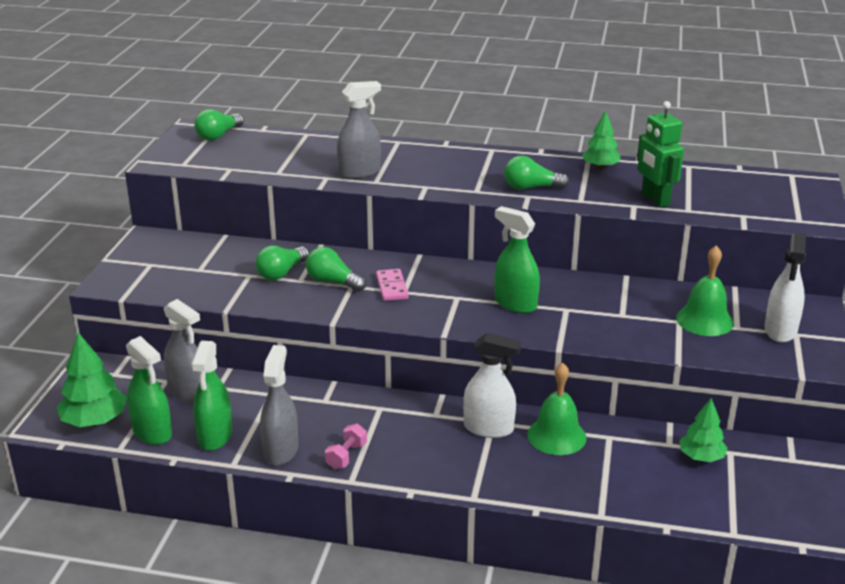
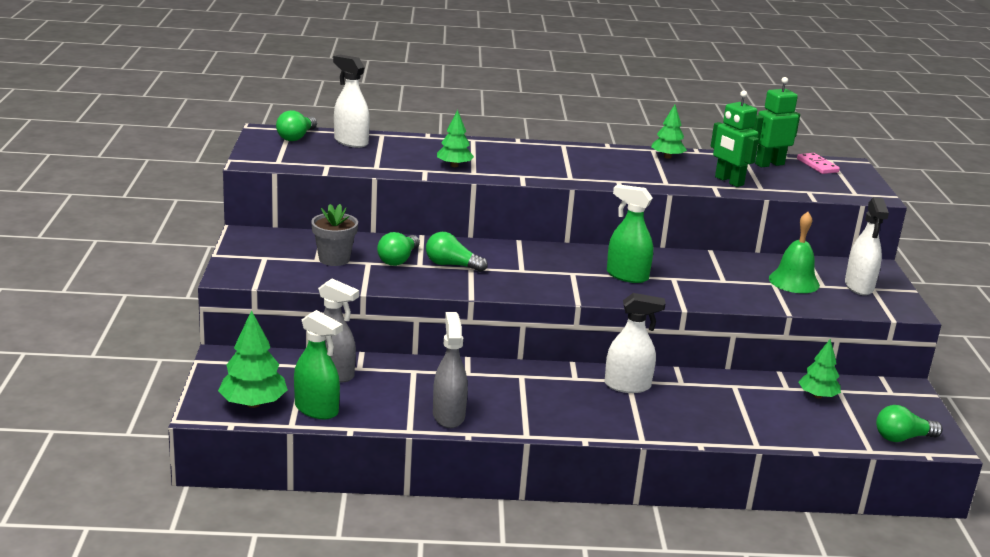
camera: 15 degrees left, 5 degrees down
green spray bottle [191,341,232,451] -> none
pink dumbbell [325,424,367,469] -> none
grey spray bottle [337,81,381,179] -> green tree [437,110,474,167]
pink domino [376,269,408,301] -> pink domino moved to [797,153,840,174]
green light bulb [504,155,570,190] -> green light bulb moved to [876,405,942,442]
green bell [527,362,587,455] -> none
none -> grey flower pot [311,204,358,266]
none -> white spray bottle [333,55,370,148]
none -> green robot [752,77,800,167]

